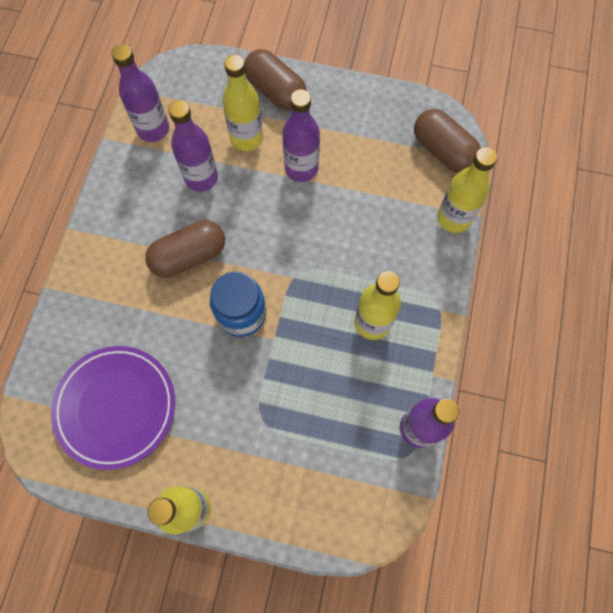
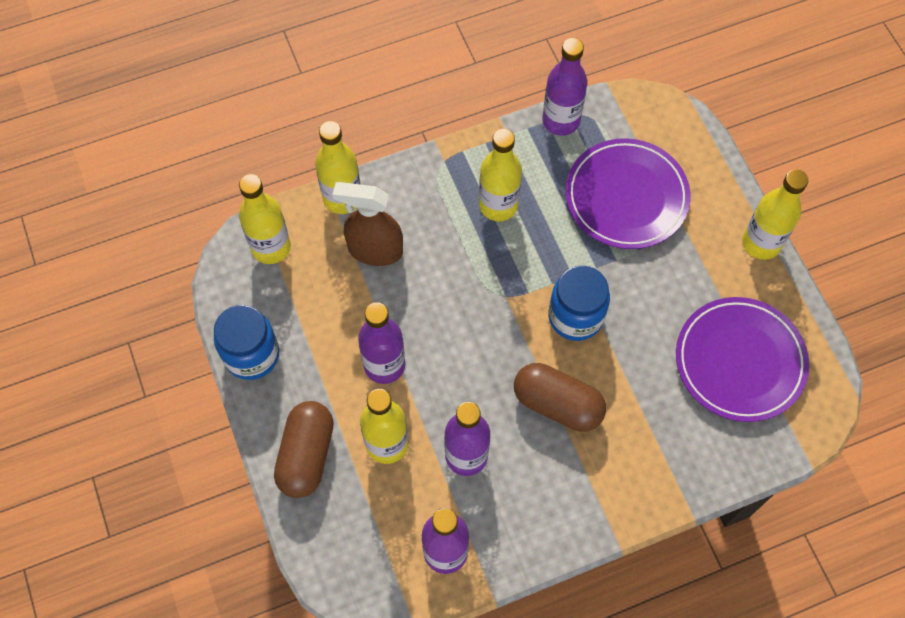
camera: 125 degrees left, 5 degrees down
brown capsule [414,109,481,173] -> yellow bottle [239,174,291,264]
none -> blue jar [214,305,279,380]
none -> brown spray bottle [332,182,403,266]
none -> purple plate [566,138,691,249]

